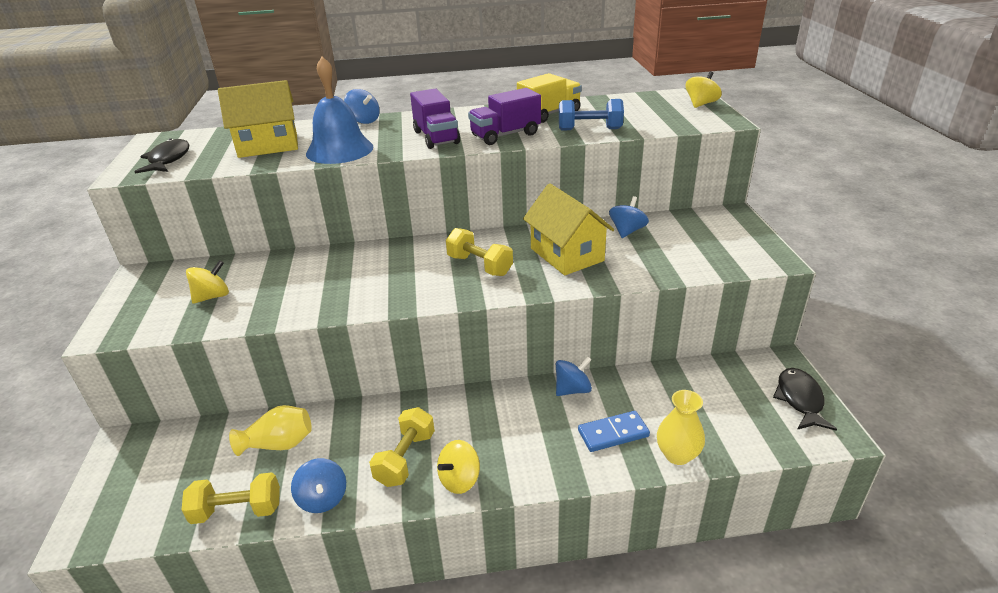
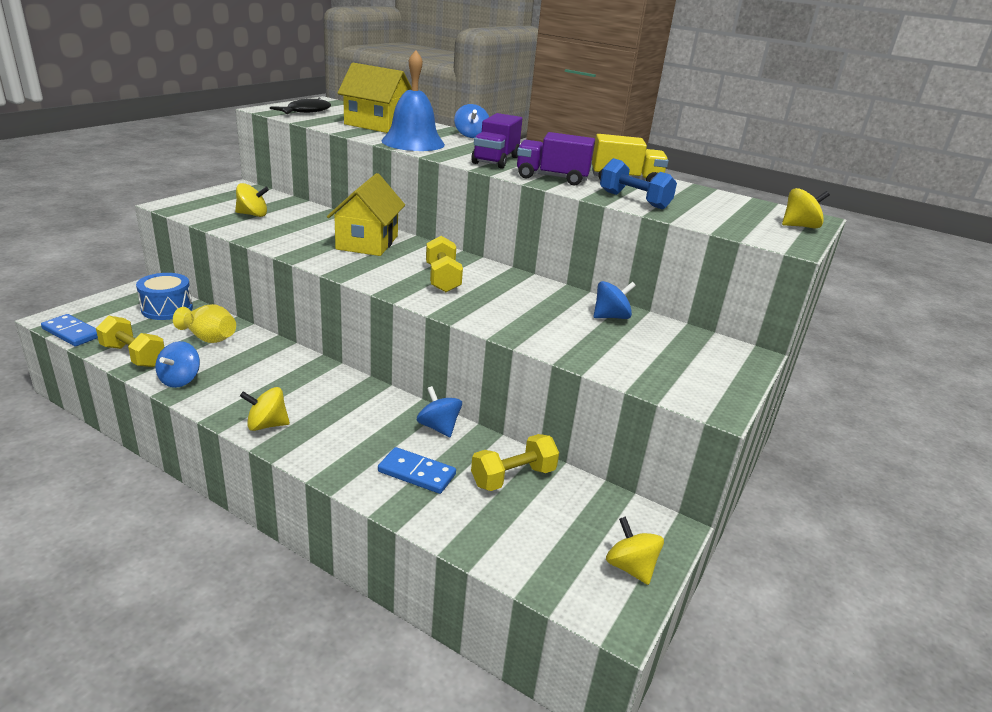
camera: 35 degrees right, 5 degrees down
yellow dumbbell [369,407,435,487] -> yellow dumbbell moved to [471,434,559,491]
yellow house [523,183,614,275] -> yellow house moved to [327,173,405,256]
blue spinning top [556,356,592,396] -> blue spinning top turned 135 degrees counterclockwise [417,386,462,437]
yellow vase [657,390,705,465] -> none
black fish [773,368,837,431] -> yellow spinning top [606,517,664,585]
none -> blue domino [41,314,98,346]
none -> blue drum [136,273,193,320]

